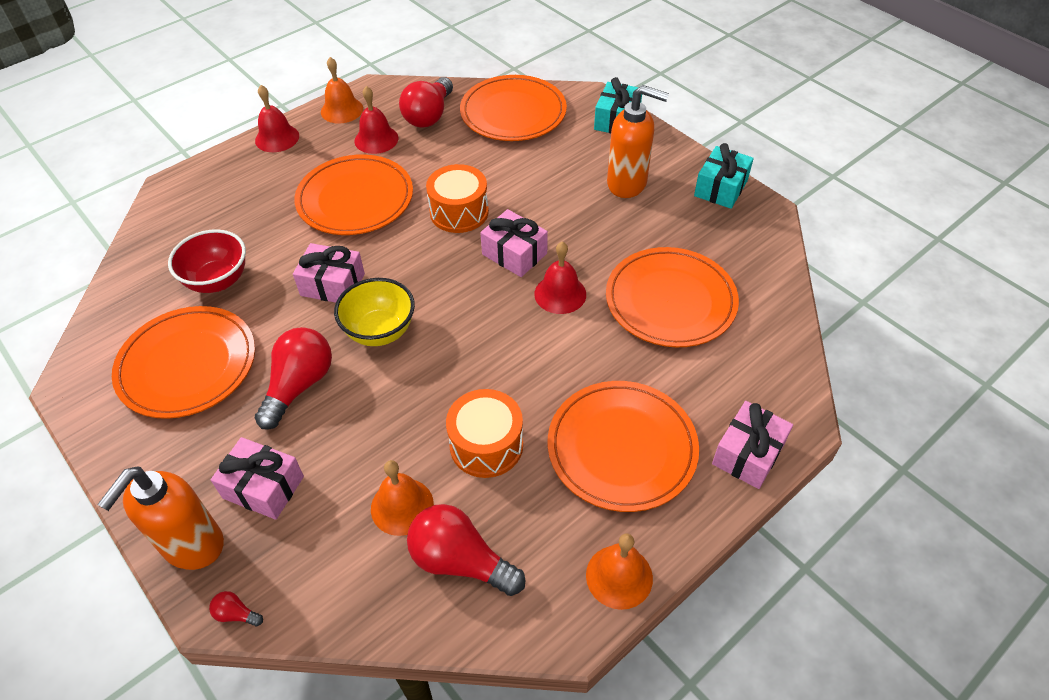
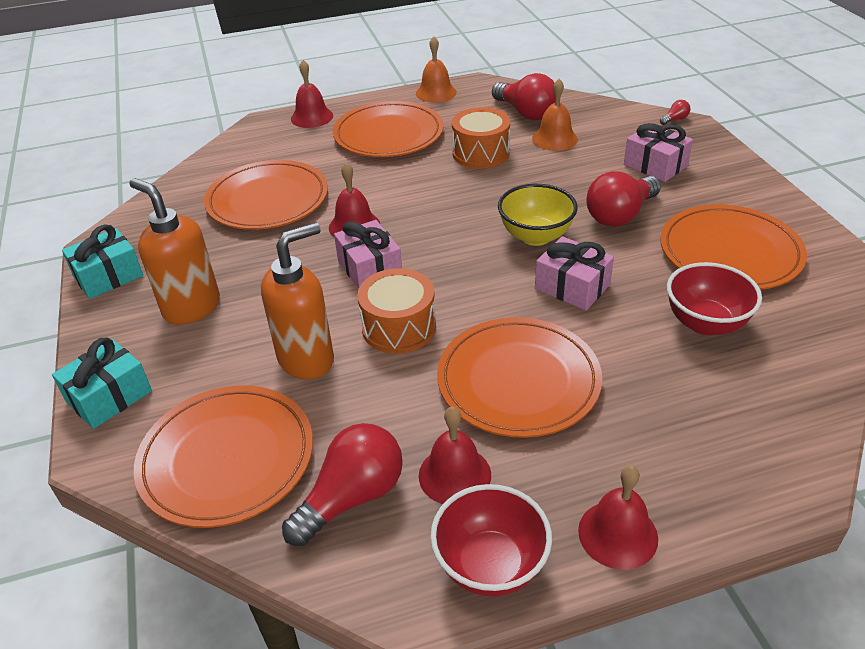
camera: 155 degrees left, 10 degrees down
orange soap dispenser [97,466,224,570] -> orange soap dispenser moved to [261,222,334,380]
red light bulb [209,591,263,627] -> red light bulb turned 75 degrees counterclockwise [660,100,691,125]
orange bell [321,57,363,123] -> red bowl [430,484,552,596]
pink gift [712,401,793,489] -> red bell [291,60,333,128]

